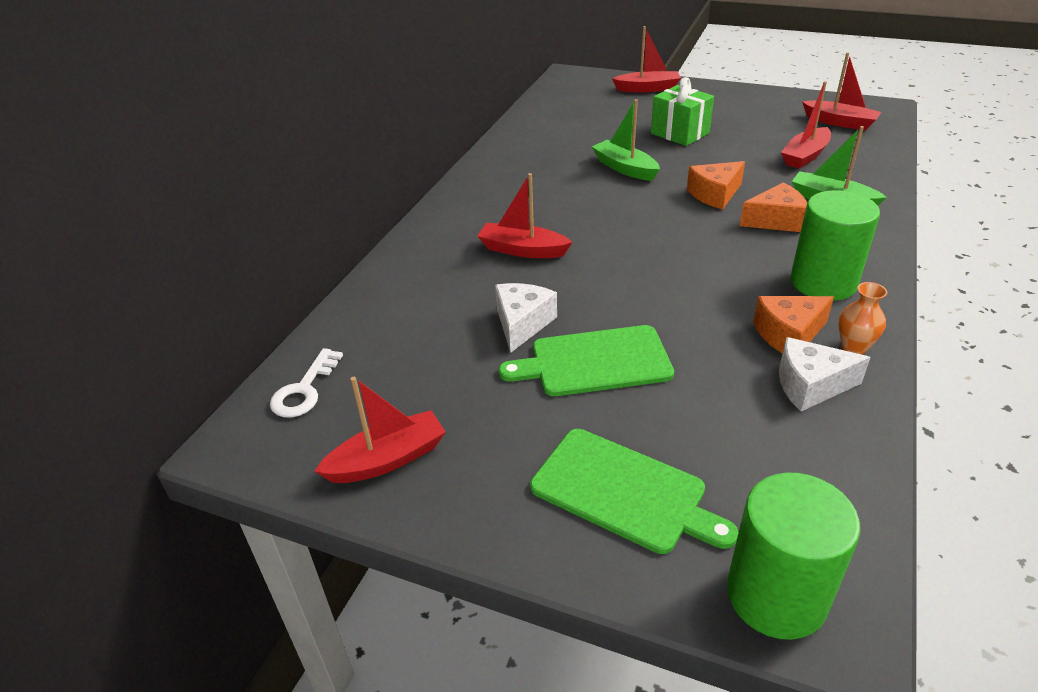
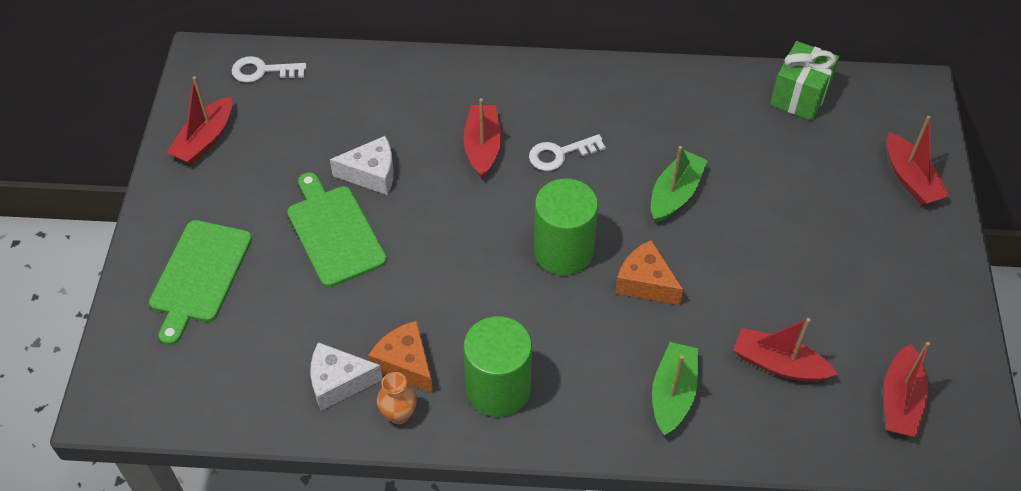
camera: 70 degrees right, 15 degrees up
red boat [314,377,446,483] -> red boat turned 75 degrees clockwise [167,76,232,165]
green gift [651,77,714,146] -> green gift moved to [770,41,839,121]
green cylinder [727,472,861,640] -> green cylinder moved to [534,179,598,275]
orange cheese [740,182,807,232] -> none
white cheese [779,337,871,411] -> white cheese turned 75 degrees counterclockwise [310,342,383,411]
none -> white key [529,134,606,171]

